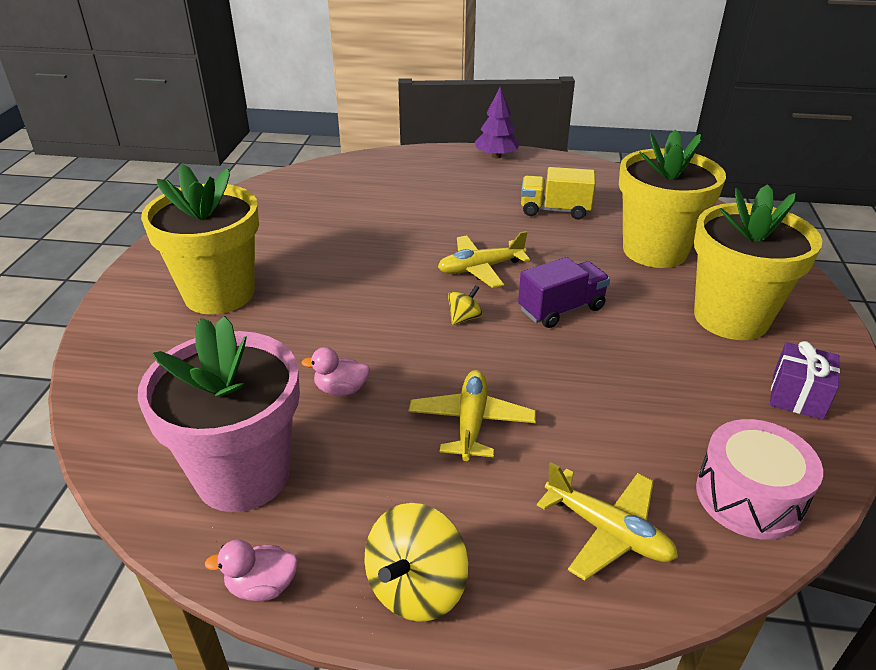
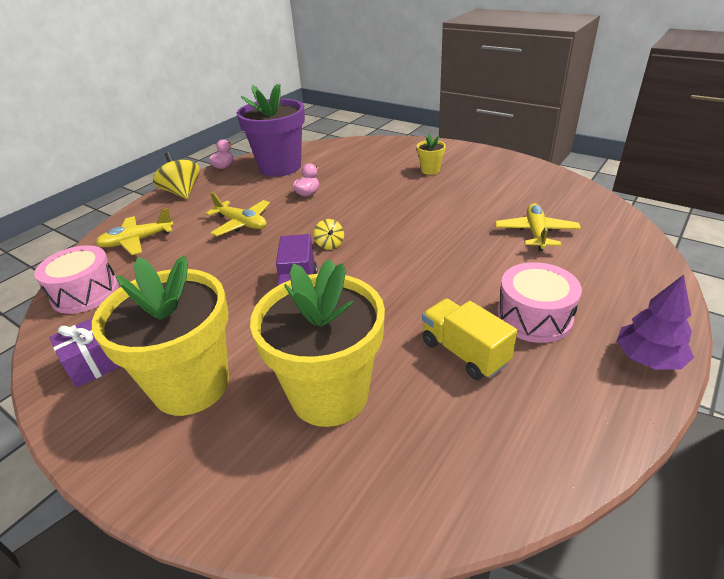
camera: 120 degrees right, 0 degrees up
pink flower pot [138,316,300,512] -> purple flower pot [237,84,305,177]
yellow flower pot [141,164,259,314] -> yellow flower pot [417,134,446,175], size x0.43
yellow plane [438,231,530,288] -> yellow plane moved to [495,203,581,252]
yellow truck [521,167,596,220] -> yellow truck turned 75 degrees counterclockwise [422,299,517,380]
none -> pink drum [497,262,582,343]

